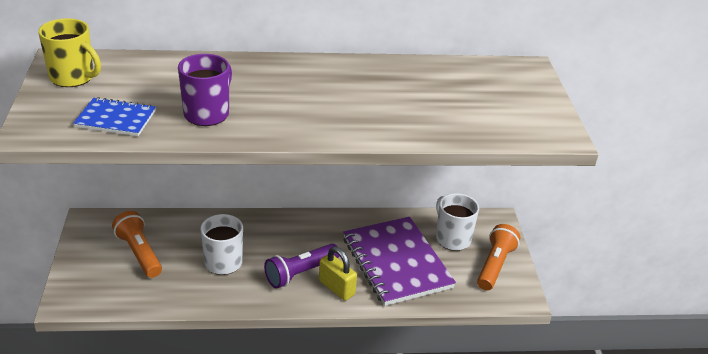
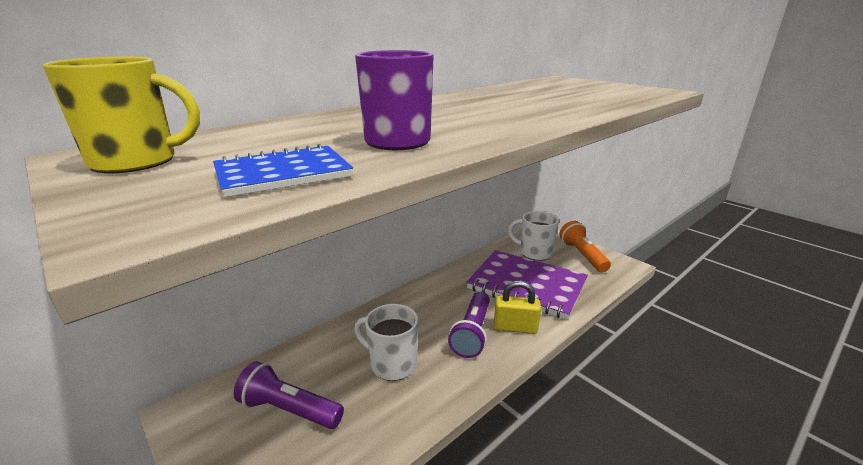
camera: 35 degrees left, 10 degrees down
orange flashlight [112,211,162,278] -> purple flashlight [234,361,344,429]

